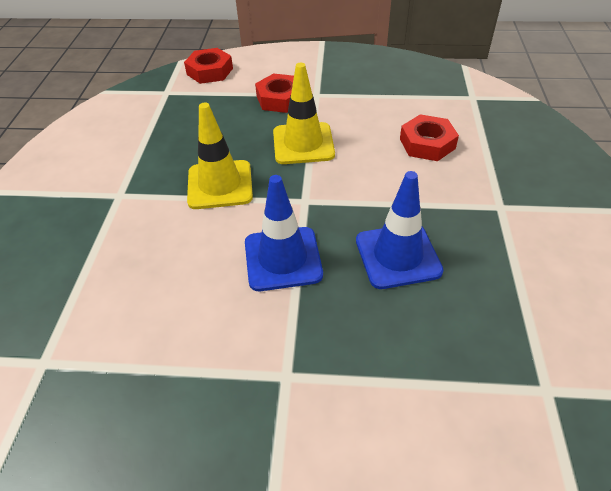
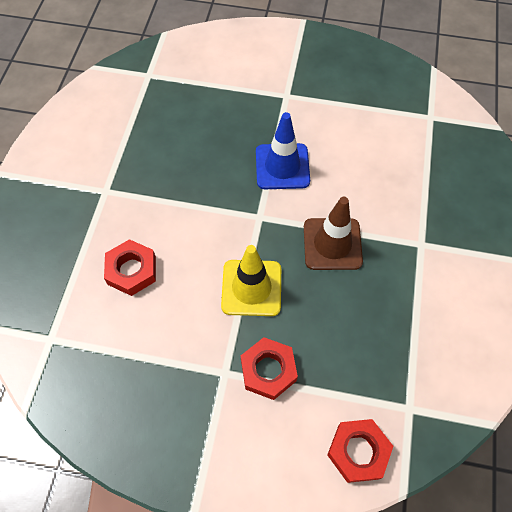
camera: 175 degrees left, 15 degrees up
yellow traffic cone [187,103,253,209] -> brown traffic cone [304,197,363,270]
blue traffic cone [356,171,443,289] -> none

